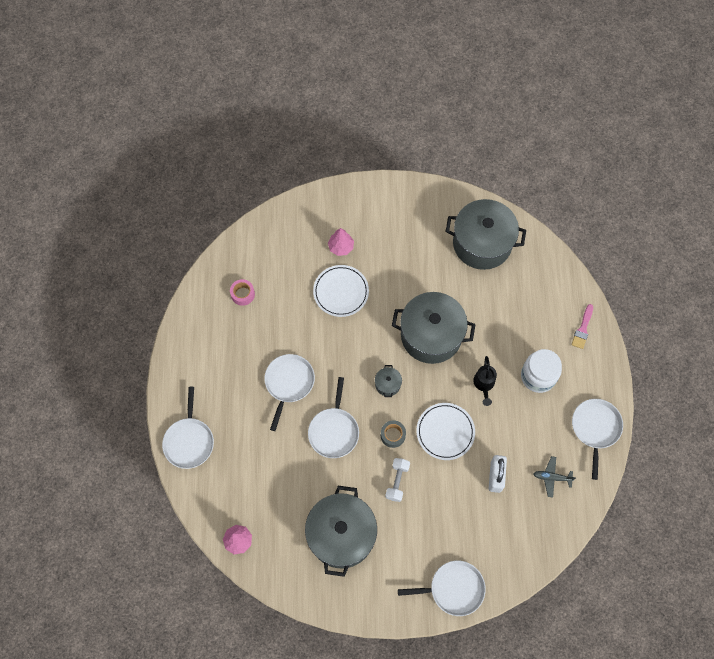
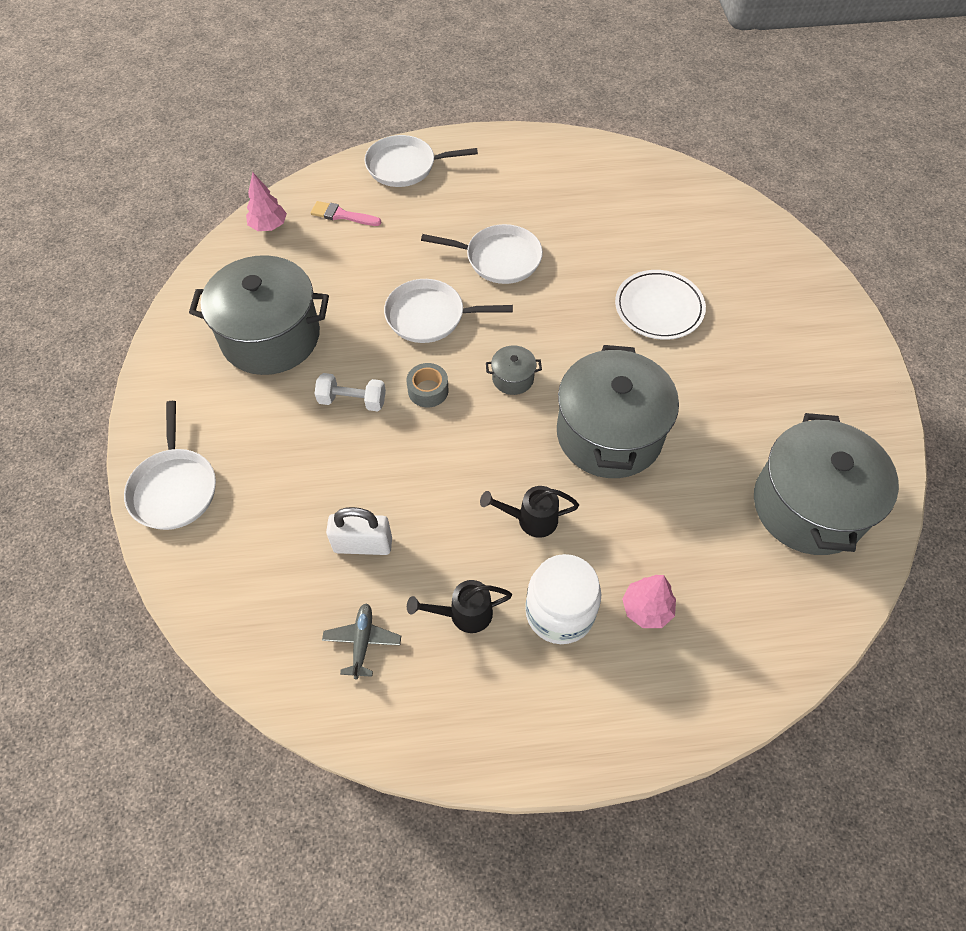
camera: 85 degrees right, 10 degrees down
pink tape [230,279,255,306] -> none
pink tree [328,228,354,256] -> pink tree moved to [622,575,676,628]
white plate [416,403,475,460] -> none
pink brush [572,304,593,349] -> pink brush moved to [311,201,382,226]
white pan [572,399,623,480] -> none
none -> black watering can [407,580,512,633]

